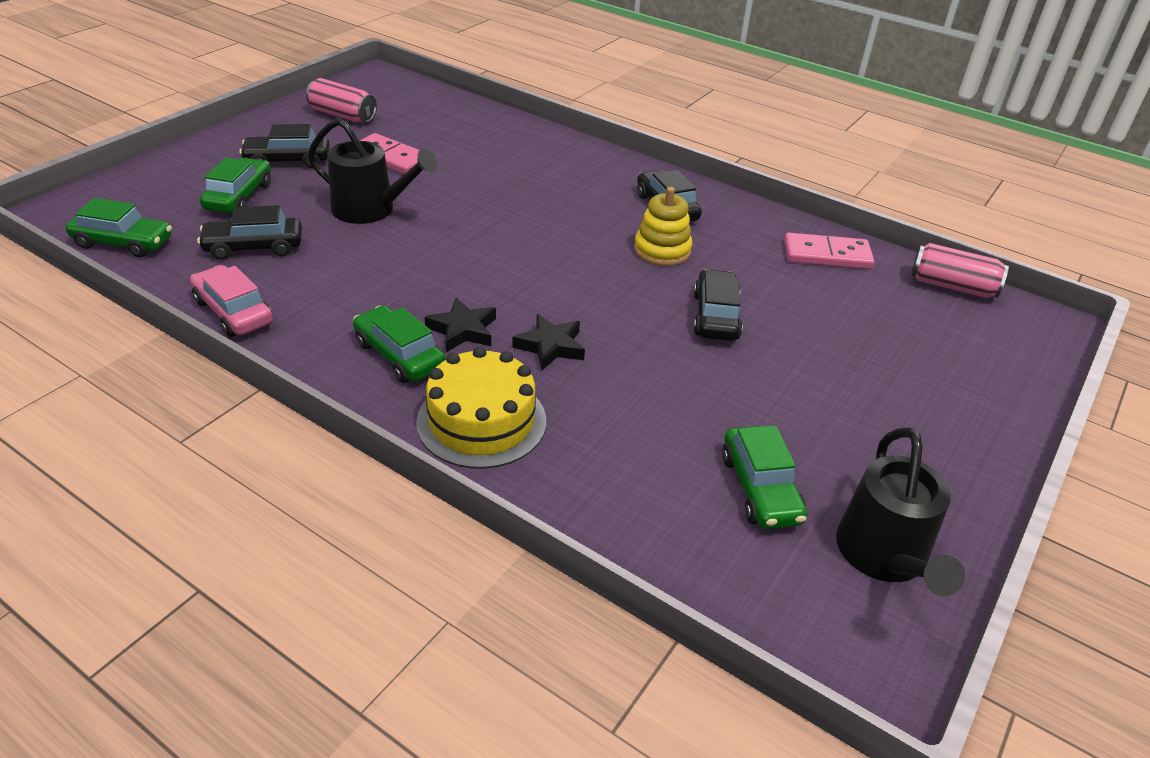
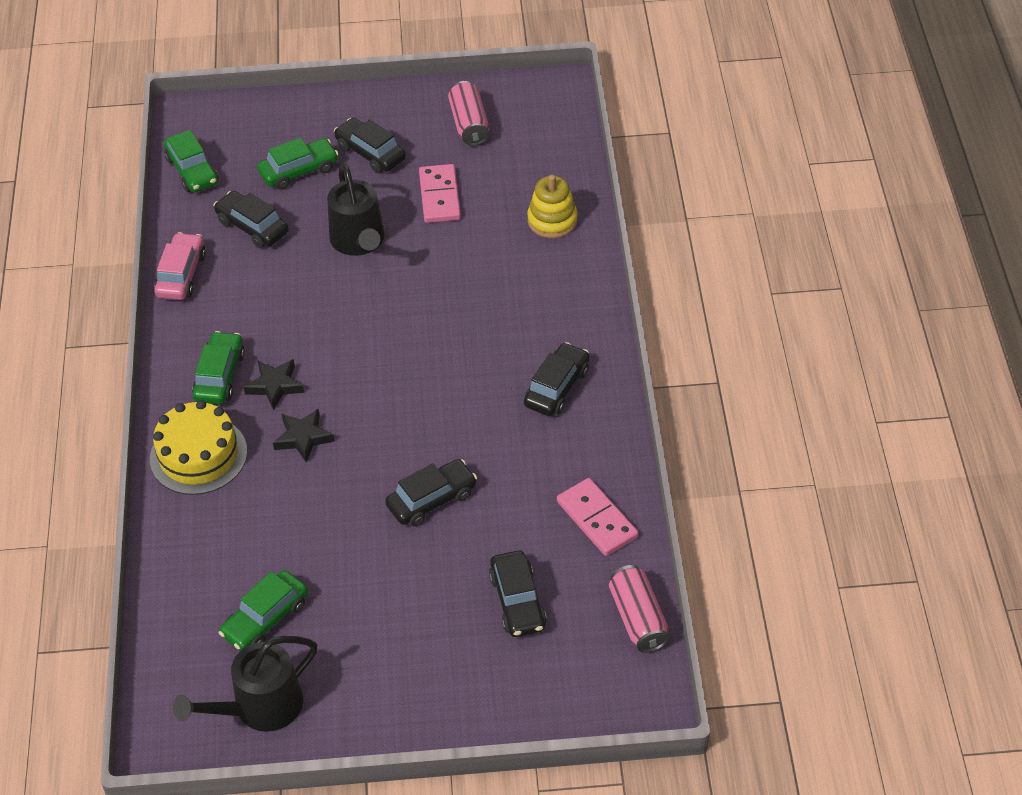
camera: 55 degrees right, 10 degrees up
yellow stacking toy [634,187,692,266] -> yellow stacking toy moved to [527,175,578,238]
none -> black car [489,550,547,637]

